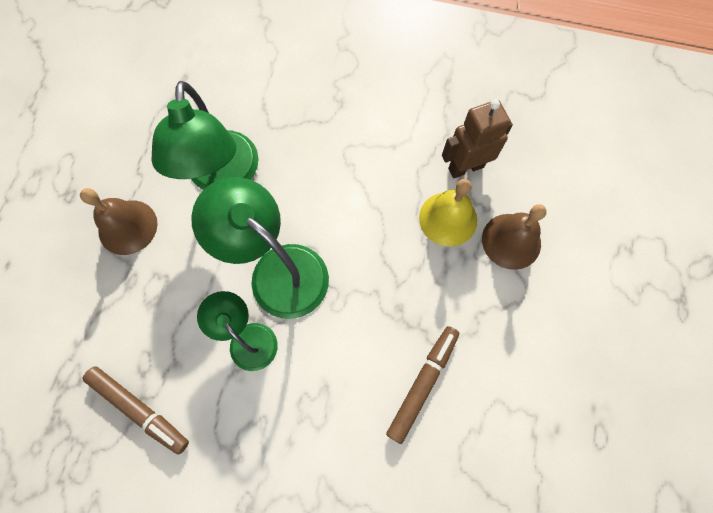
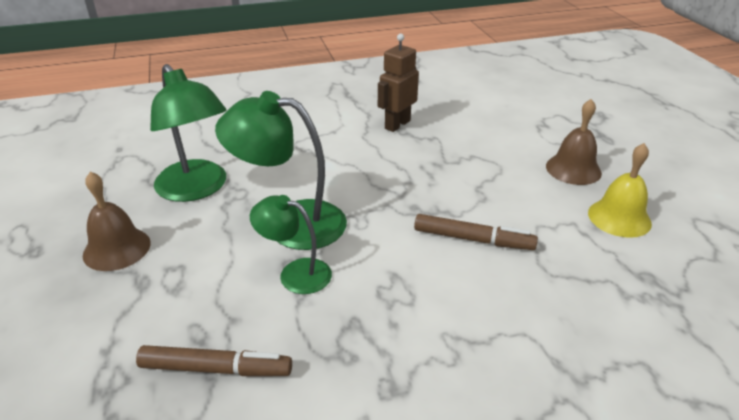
camera: 30 degrees left, 35 degrees down
brown marker [386,326,459,444] -> brown marker turned 105 degrees clockwise [414,214,538,250]
yellow bell [419,179,477,247] -> yellow bell moved to [588,143,652,238]
brown bell [482,204,547,270] -> brown bell moved to [546,99,602,185]

